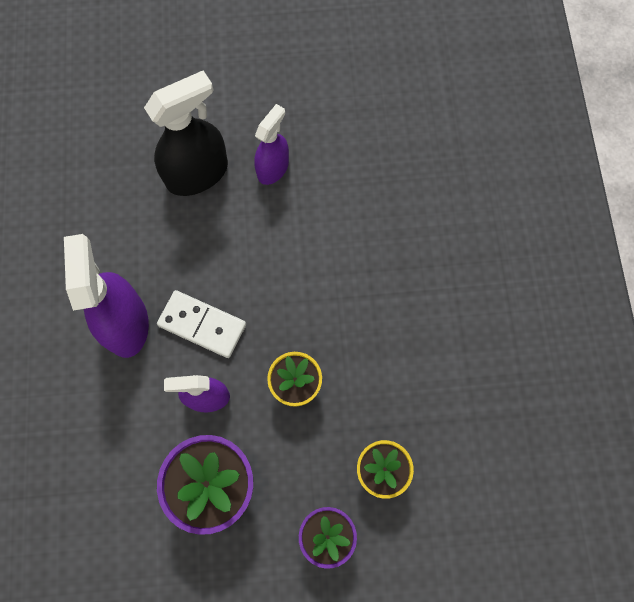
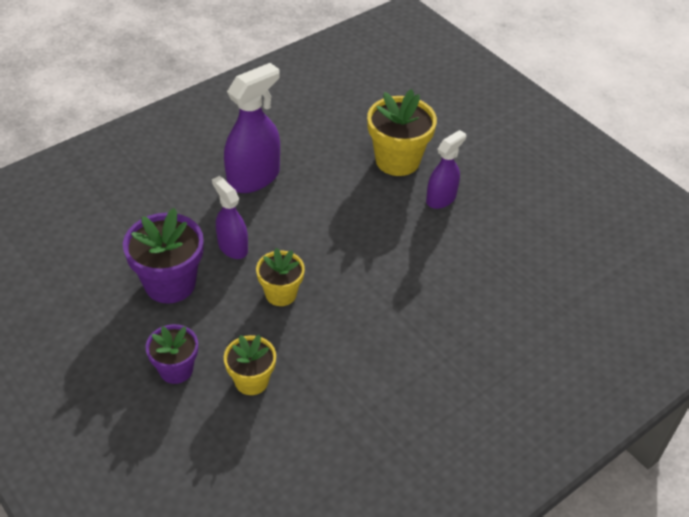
camera: 55 degrees right, 25 degrees down
black spray bottle [144,71,228,196] -> yellow flower pot [367,89,437,176]
white domino [157,290,246,358] -> none
purple spray bottle [254,104,289,185] -> purple spray bottle turned 45 degrees counterclockwise [426,130,466,209]

